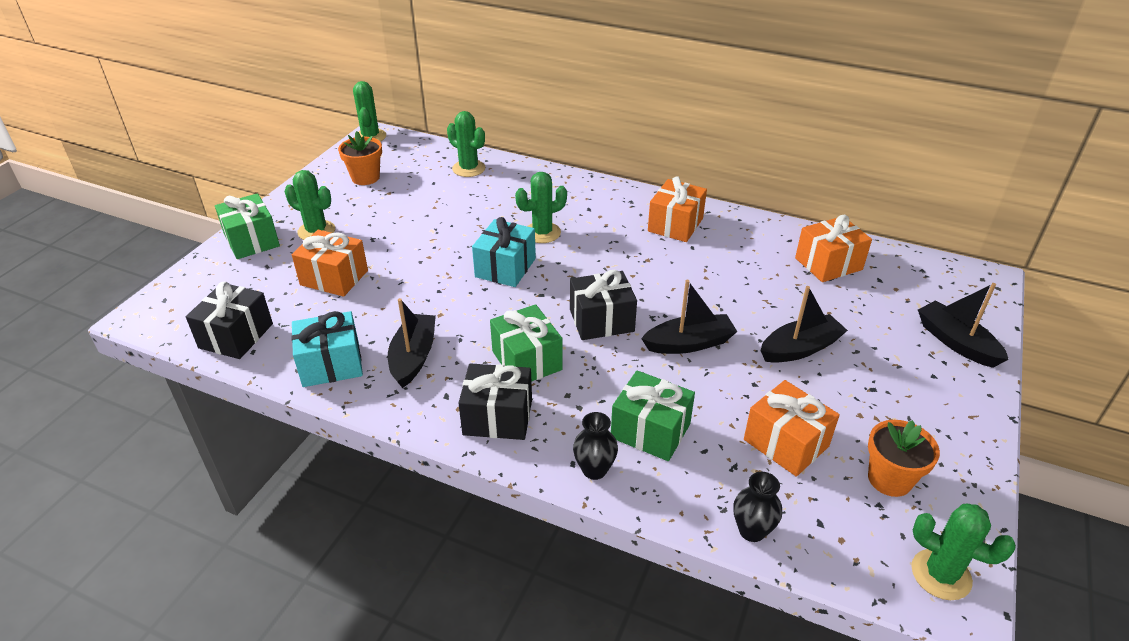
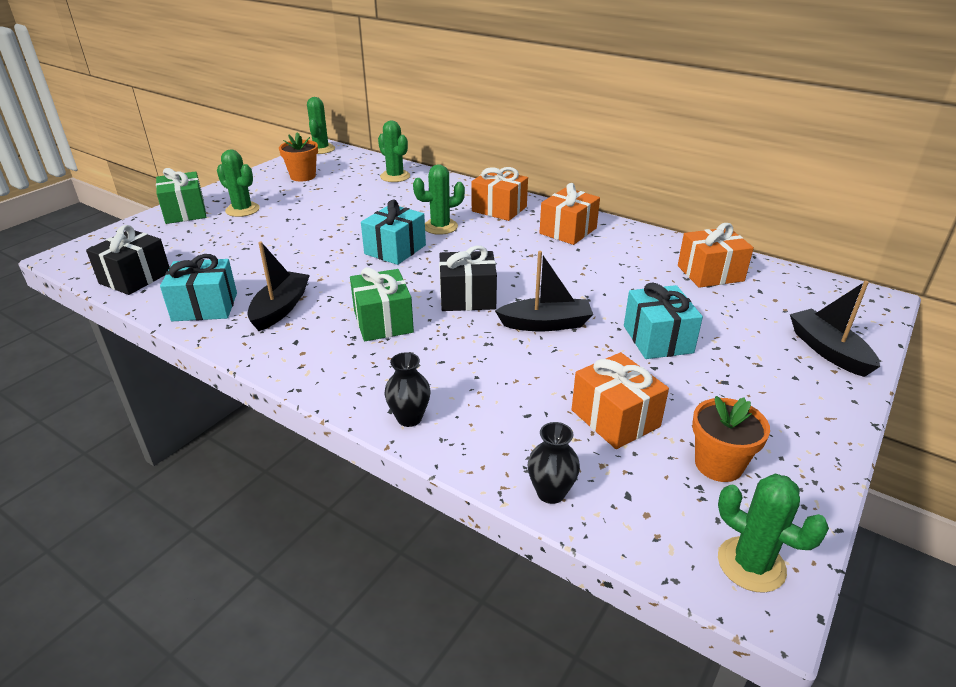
camera: 10 degrees right, 5 degrees down
orange gift [292,230,368,297] -> orange gift moved to [471,167,528,221]
black gift [458,363,532,440] -> none
green gift [611,370,695,461] -> none
black boat [760,286,848,363] -> turquoise gift [624,282,703,359]

